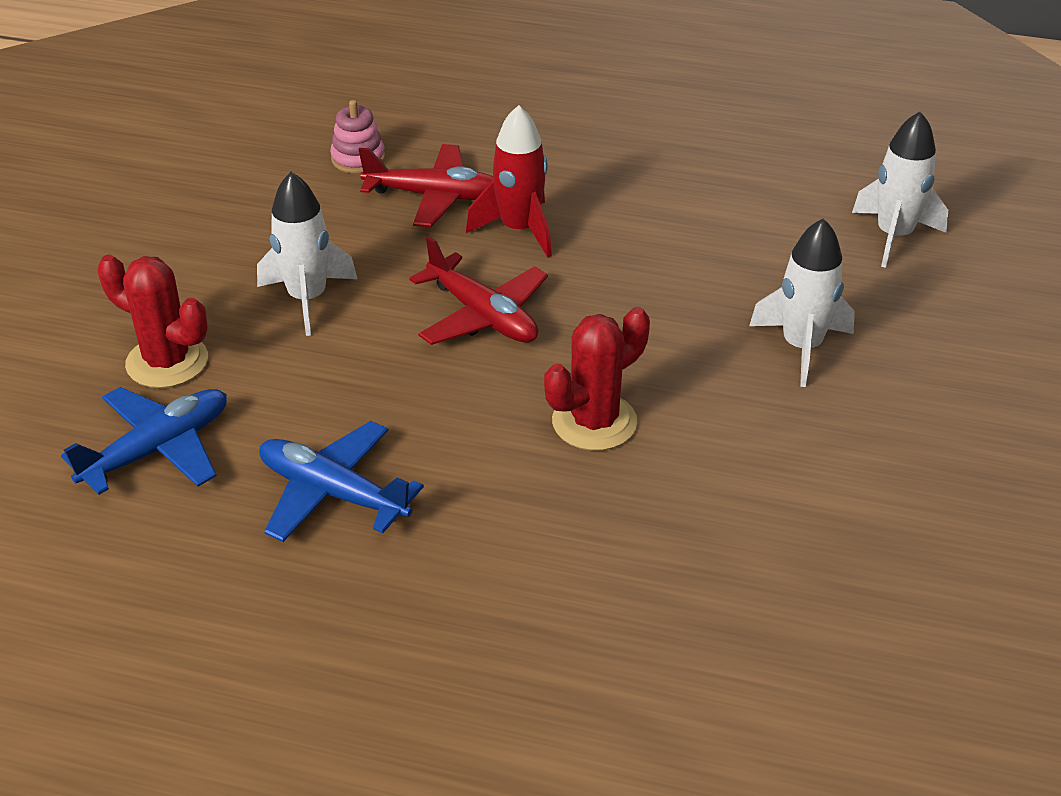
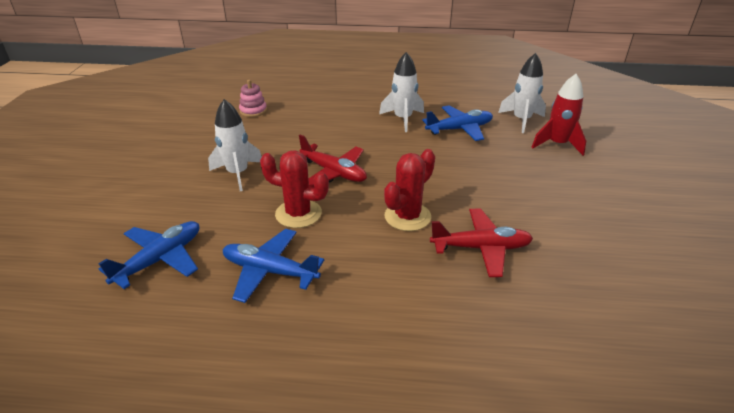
camera: 10 degrees left, 5 degrees down
red cactus [97,255,208,388] -> red cactus moved to [260,150,329,228]
red plane [358,144,493,227] -> red plane moved to [430,209,533,277]
red rocket [466,105,552,258] -> red rocket moved to [531,74,586,156]
white rocket [749,218,855,387] -> white rocket moved to [379,52,424,132]
none -> blue plane [422,105,493,141]

